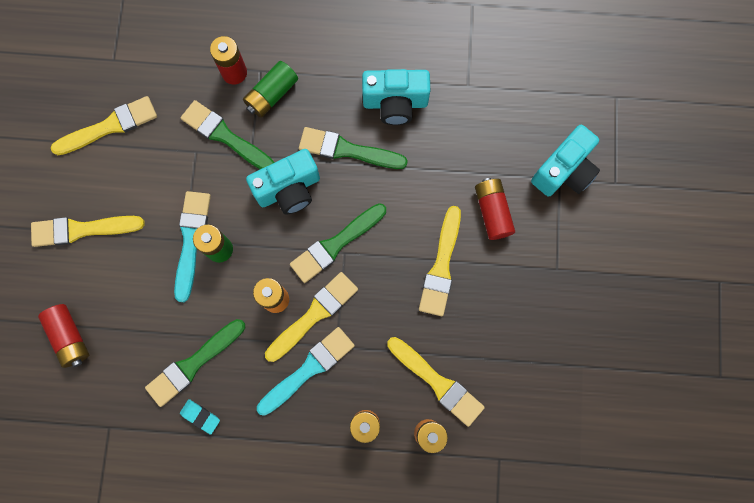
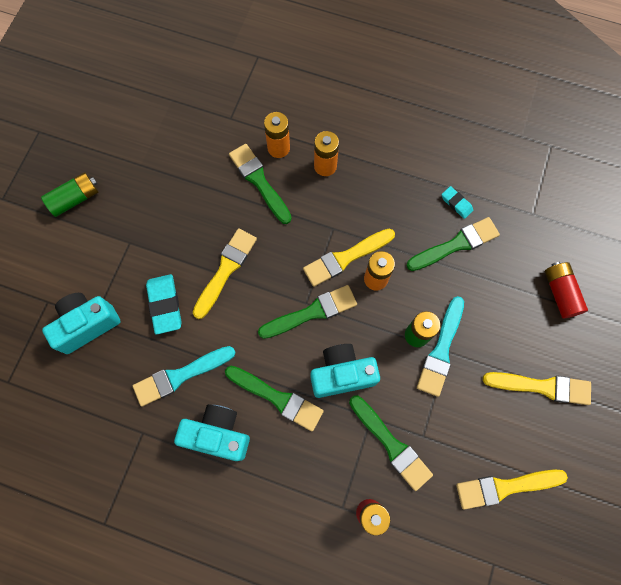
camera: 165 degrees left, 5 degrees down
green battery [243,61,298,118] -> green battery moved to [41,172,99,217]
turquoise brush [257,327,355,416] -> turquoise brush moved to [133,346,235,407]
yellow brush [387,337,485,427] -> green brush [229,144,292,224]
red battery [475,178,515,240] -> turquoise eraser [146,274,182,334]

